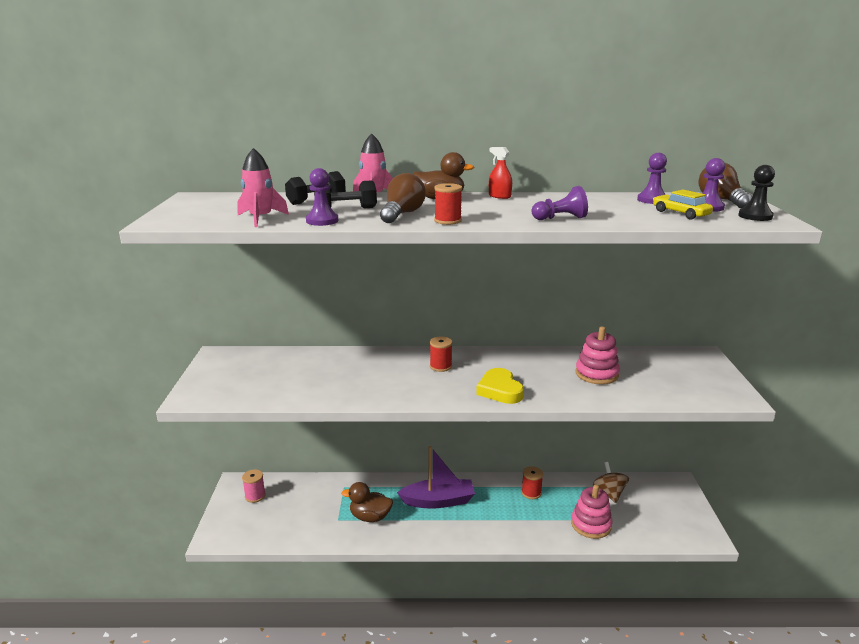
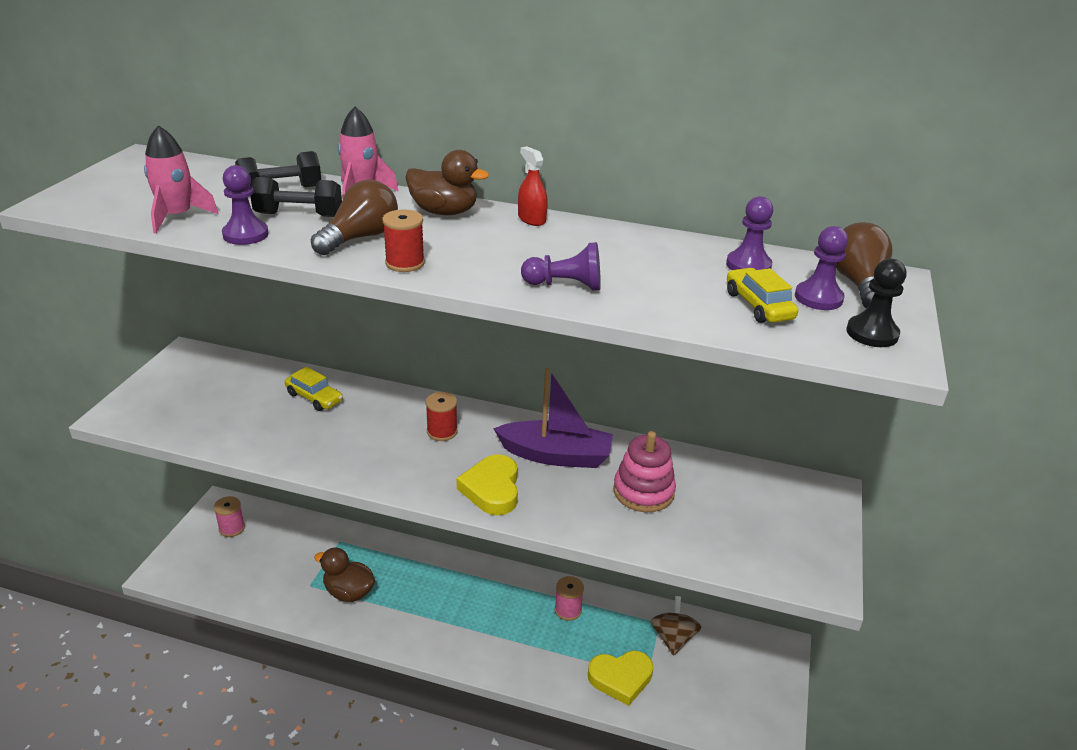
camera: 15 degrees right, 10 degrees up
purple boat [397,446,475,509] -> purple boat moved to [493,367,613,468]
red spool [521,466,543,499] -> pink spool [555,576,584,621]
pink stacking toy [571,485,613,539] -> yellow heart [588,651,653,706]
none -> yellow car [285,367,343,411]

